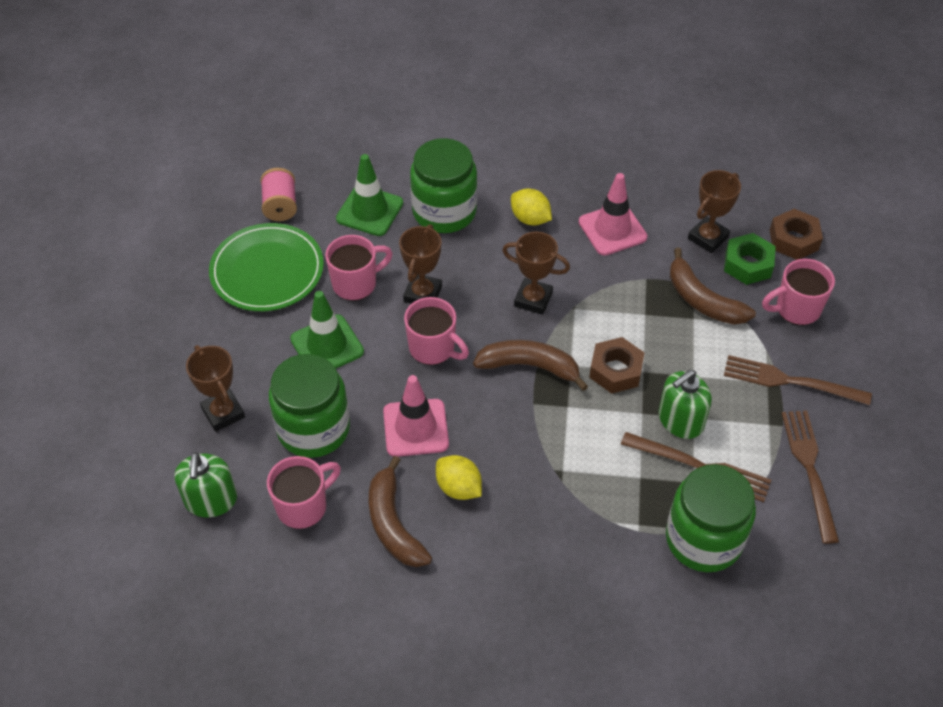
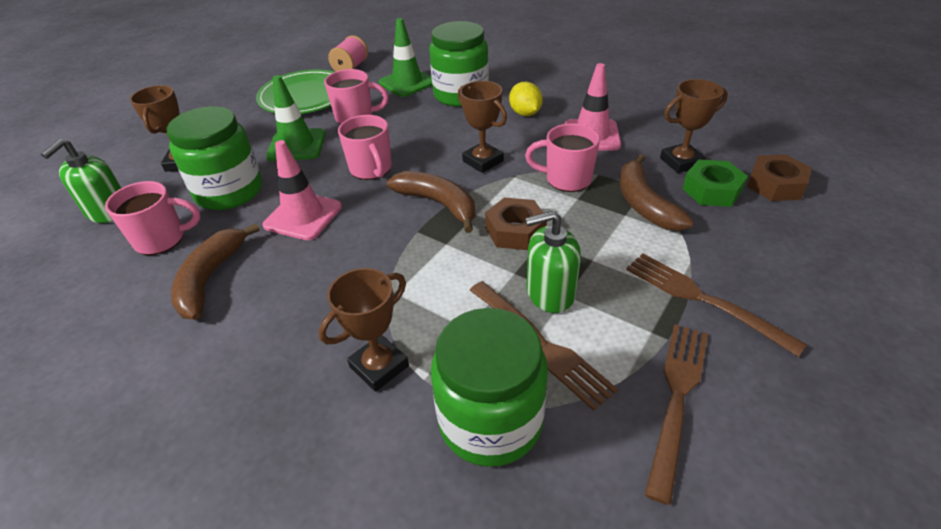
camera: 30 degrees right, 10 degrees down
brown trophy [399,224,442,304] -> brown trophy moved to [318,268,409,392]
yellow lemon [436,455,482,500] -> none
pink mug [762,259,835,325] -> pink mug moved to [525,124,600,192]

